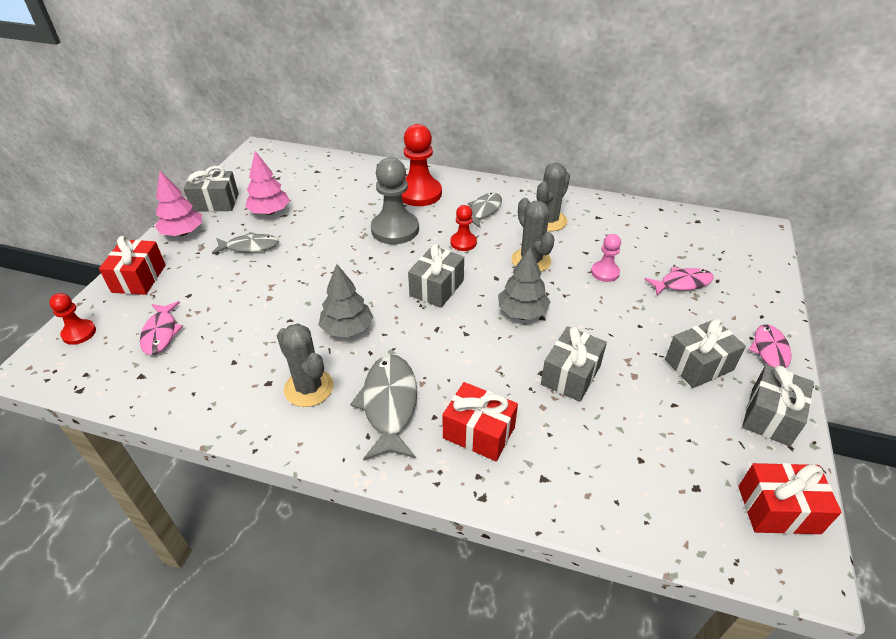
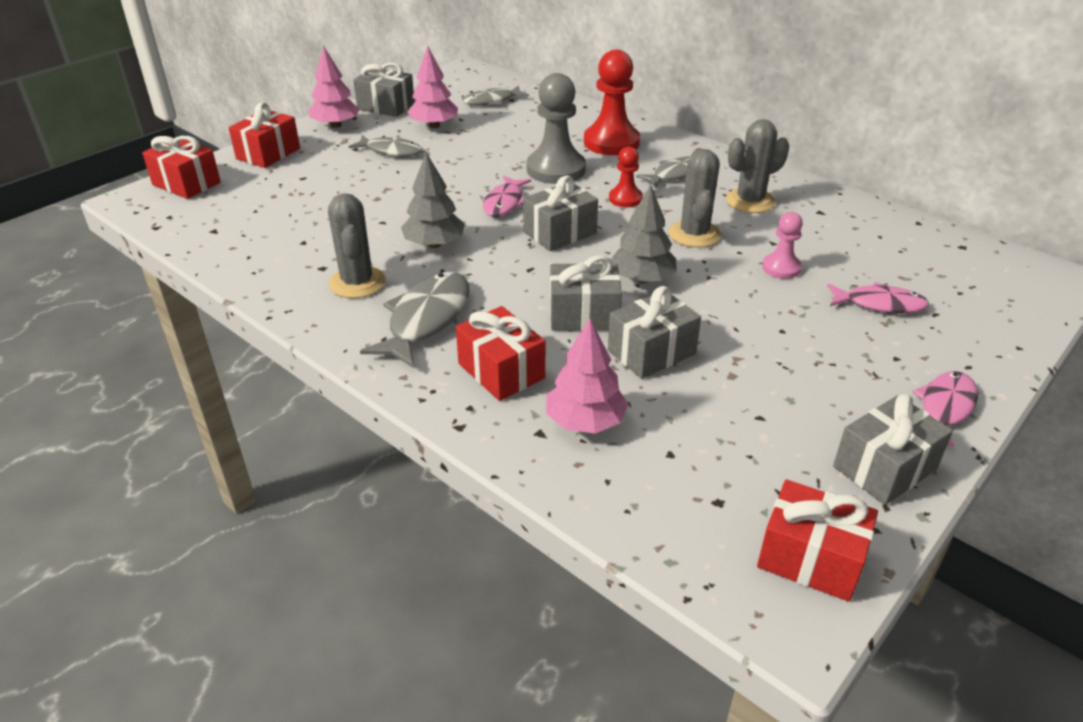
camera: 25 degrees right, 5 degrees down
red pawn [49,293,96,345] -> red gift [142,136,221,199]
pink fish [140,301,183,355] -> pink fish moved to [483,176,531,217]
grey gift [665,319,746,388] -> grey gift moved to [550,255,622,331]
none -> grey fish [463,86,529,106]
none -> pink tree [546,319,629,433]

